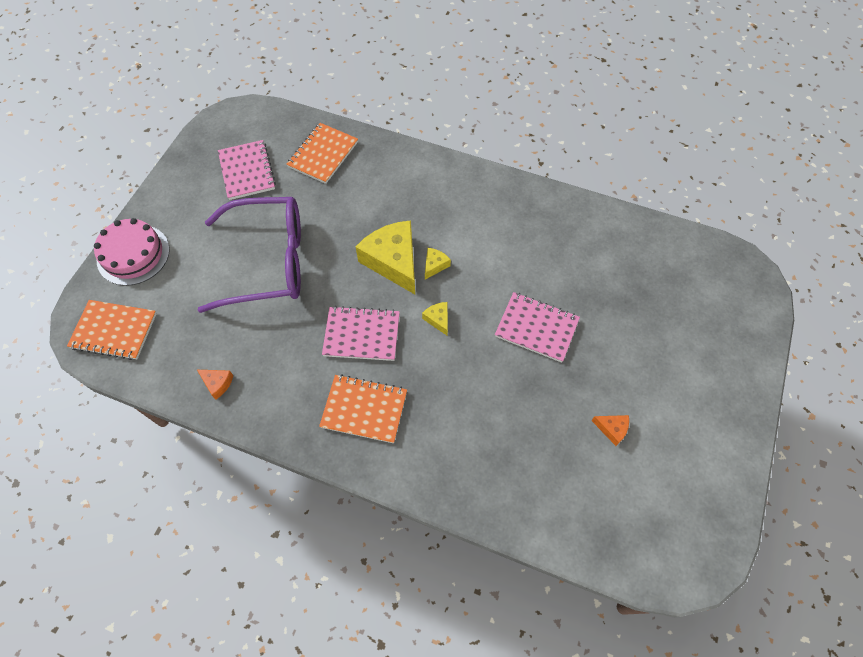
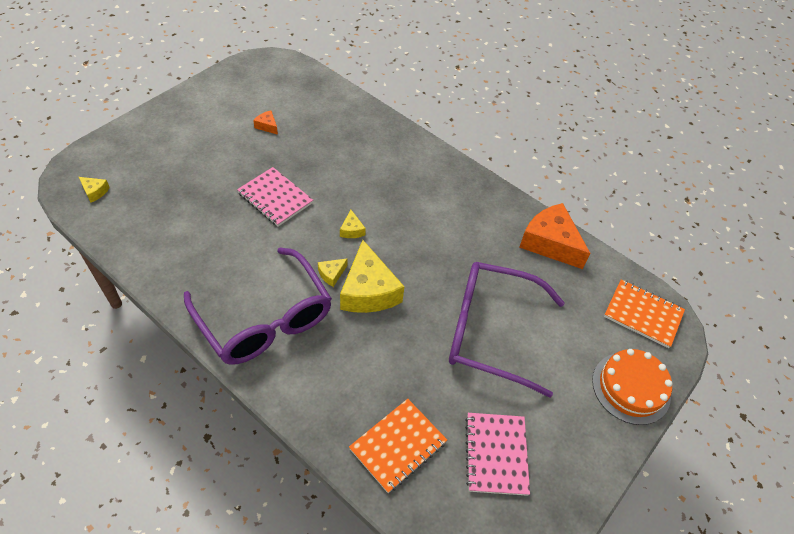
camera: 165 degrees left, 10 degrees down
pink cake [94,218,170,286] -> orange cake [592,349,673,425]
orange cheese [197,370,233,400] -> orange cheese [519,203,590,269], size x2.29
orange notebook [319,374,407,443] -> none
pink notebook [322,306,400,361] -> none
none -> yellow cheese [79,177,110,203]
none -> purple glasses [184,247,332,365]

